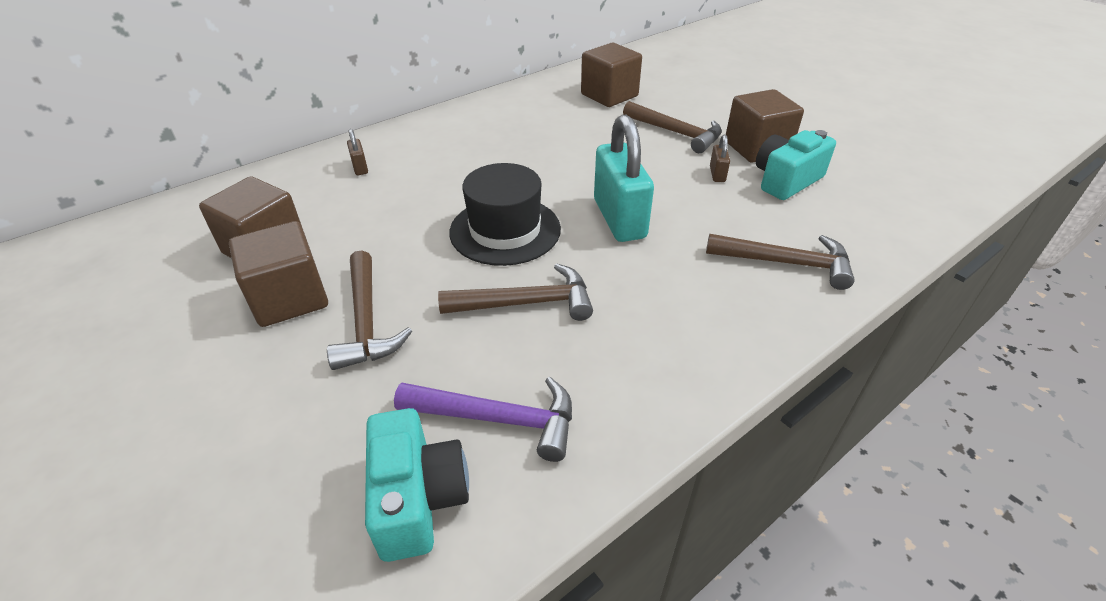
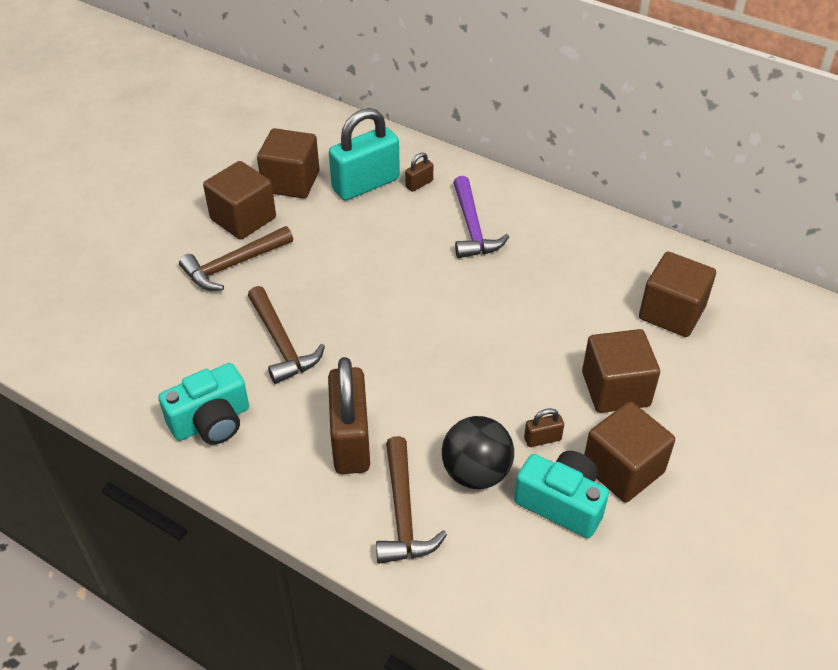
camera: 70 degrees right, 5 degrees up
turquoise camera [365,408,469,562] -> turquoise camera moved to [158,363,249,444]
purple hammer [394,377,572,462] -> purple hammer moved to [453,176,509,258]
black hat [449,163,561,266] -> none
turquoise padlock [594,114,654,242] -> turquoise padlock moved to [329,108,400,200]
brown hammer [623,101,722,153] -> brown cube [582,329,660,413]
none -> brown padlock [328,357,370,474]
none -> black ball [442,416,514,489]

